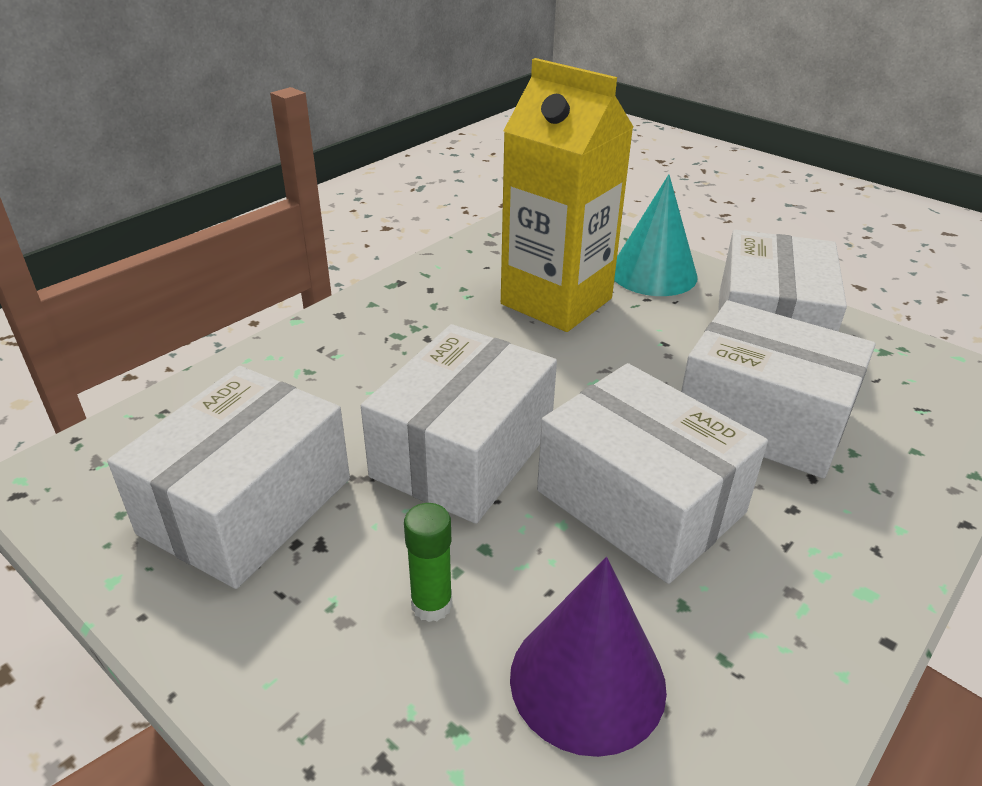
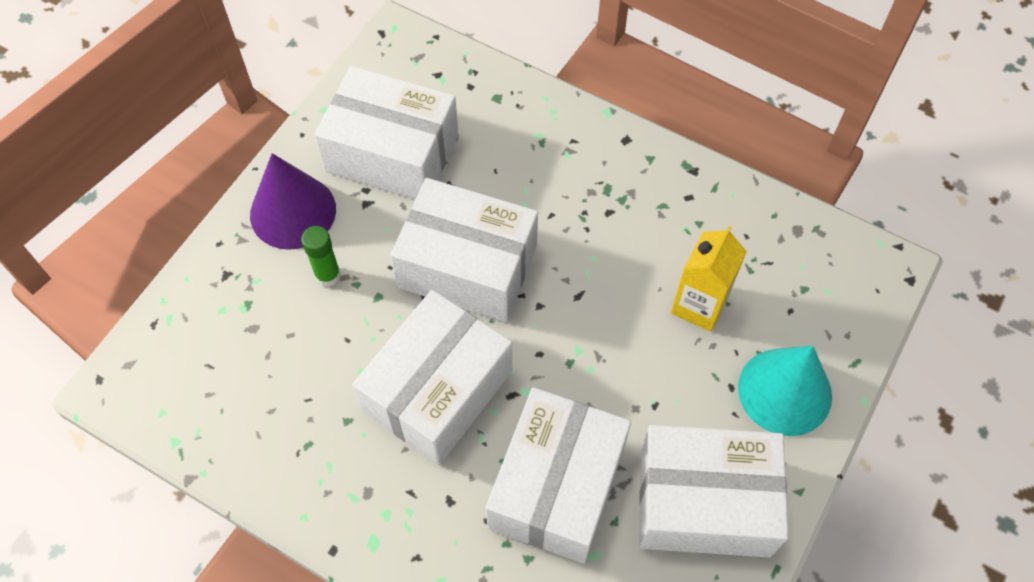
camera: 80 degrees right, 25 degrees up
yellow carton [501,58,633,332] -> yellow carton [671,226,747,332], size x0.55
purple cone [510,557,667,757] -> purple cone moved to [250,153,336,250]

